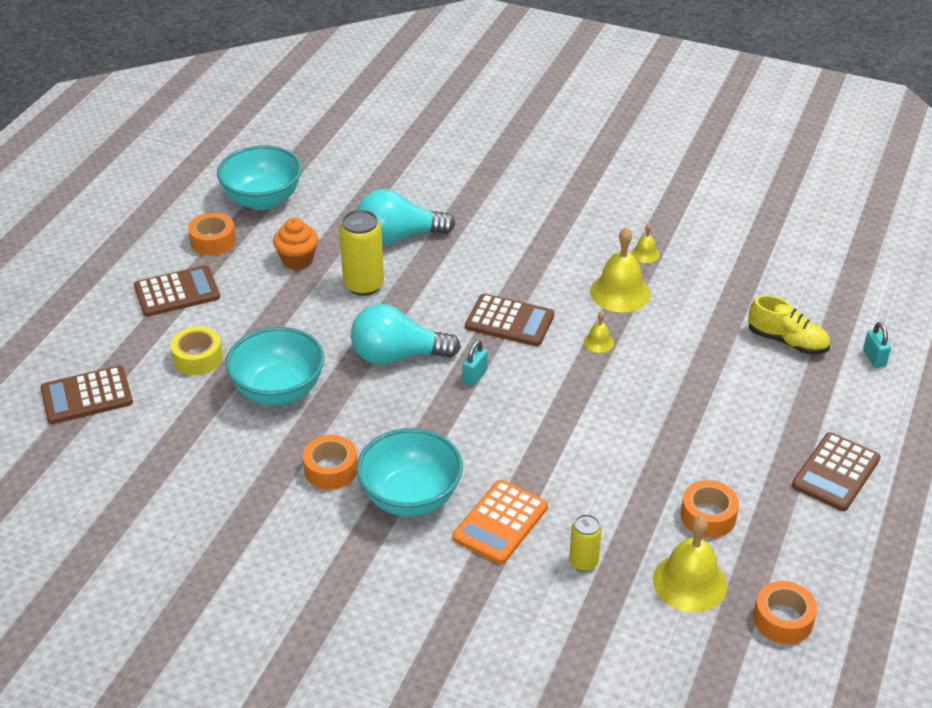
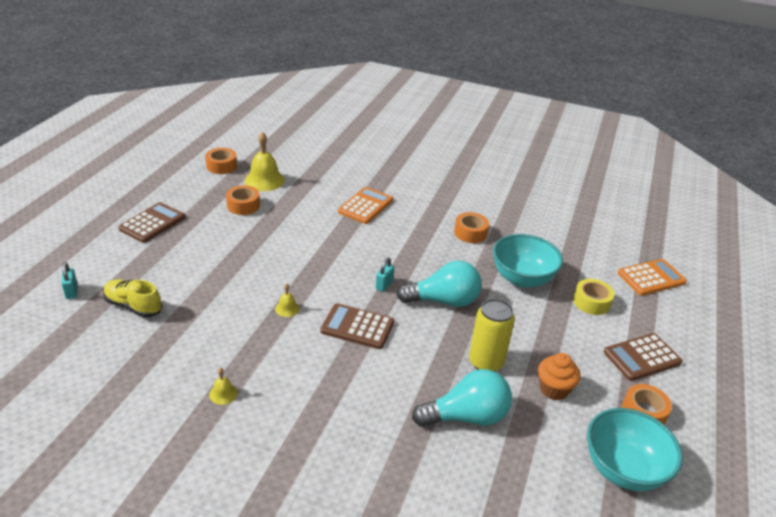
camera: 175 degrees right, 5 degrees down
brown calculator [41,366,133,424] -> orange calculator [618,259,687,295]
turquoise bowl [356,428,463,517] -> none
yellow can [569,514,602,572] -> none
yellow bell [590,227,651,312] -> none

